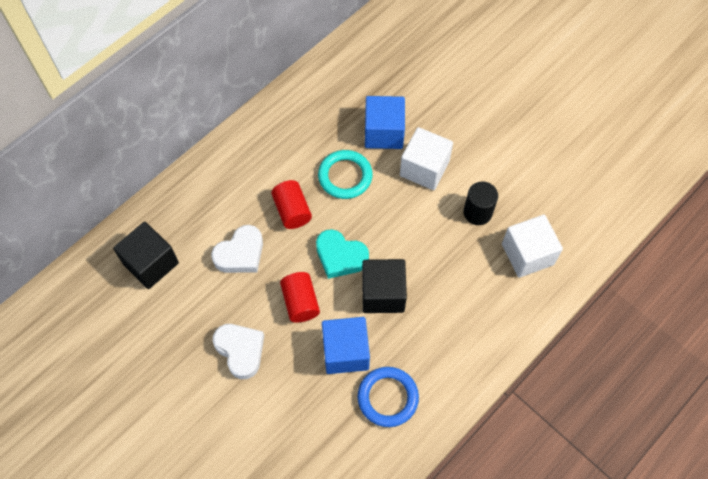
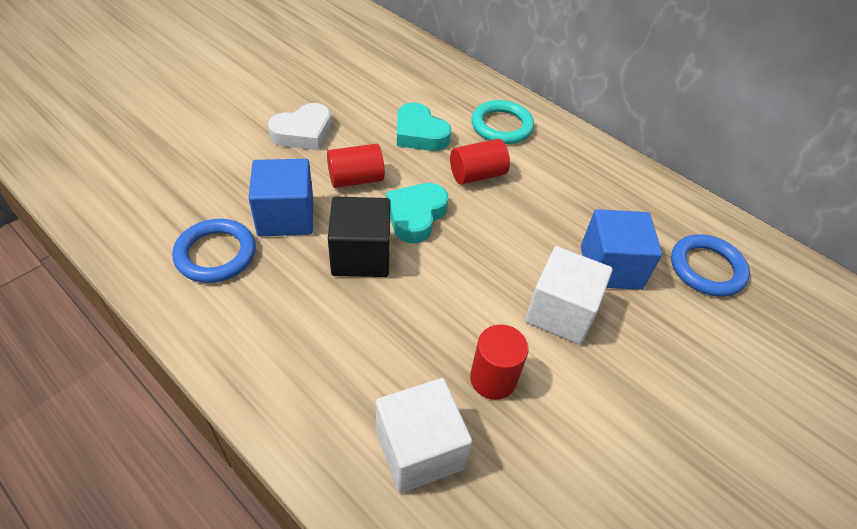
camera: 85 degrees right, 15 degrees down
black cube [113,222,179,289] -> none
white heart [211,225,263,273] -> turquoise heart [397,103,451,151]
turquoise ring [318,150,373,199] -> turquoise ring moved to [471,100,534,144]
black cylinder [463,182,498,225] -> red cylinder [470,324,529,400]
none -> blue ring [671,234,750,297]

